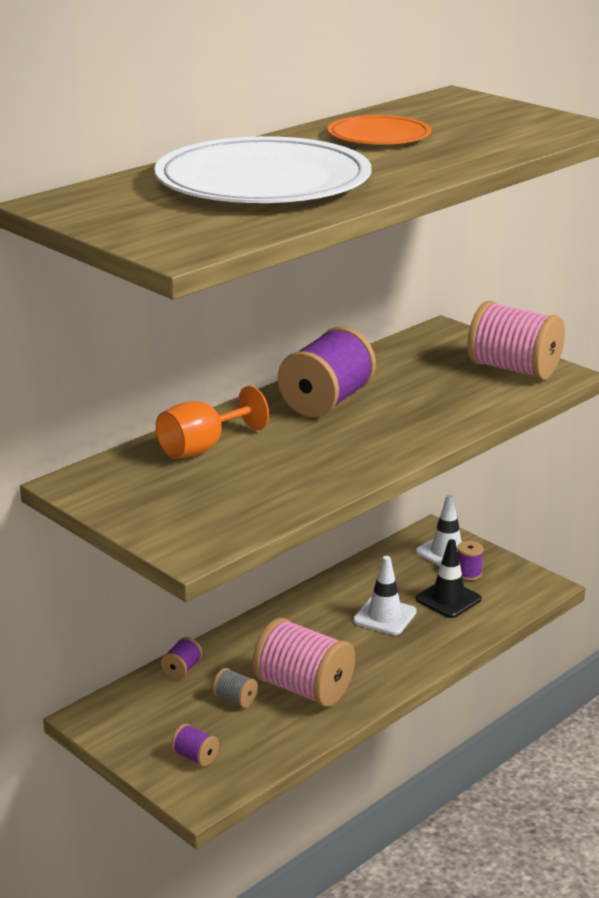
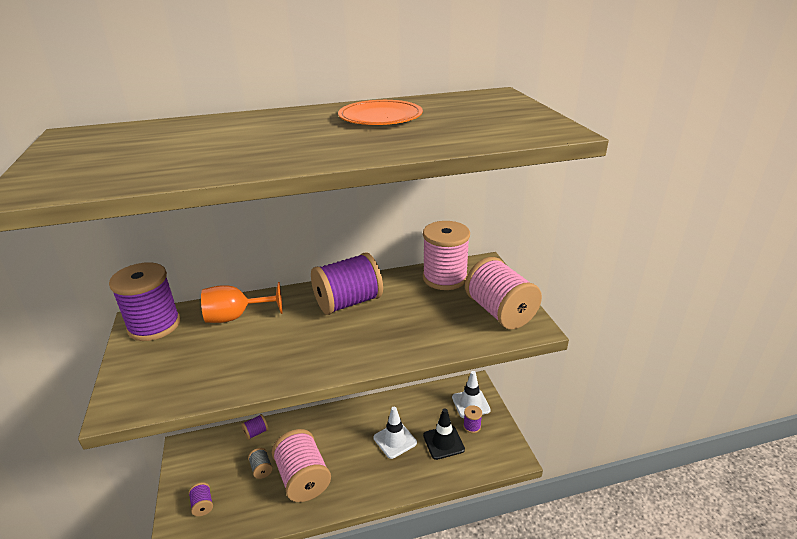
camera: 30 degrees right, 5 degrees up
white plate [154,136,371,203] -> none
none -> purple spool [109,262,180,341]
none -> pink spool [423,221,470,290]

